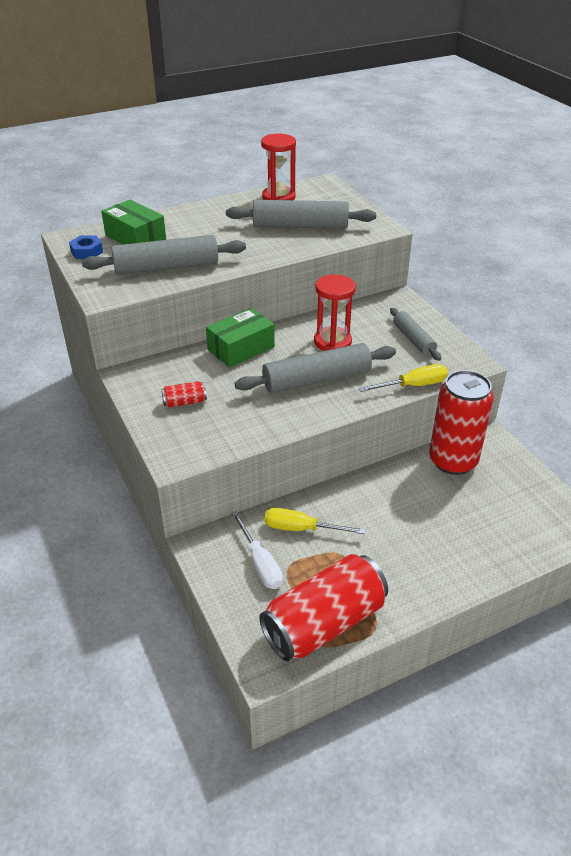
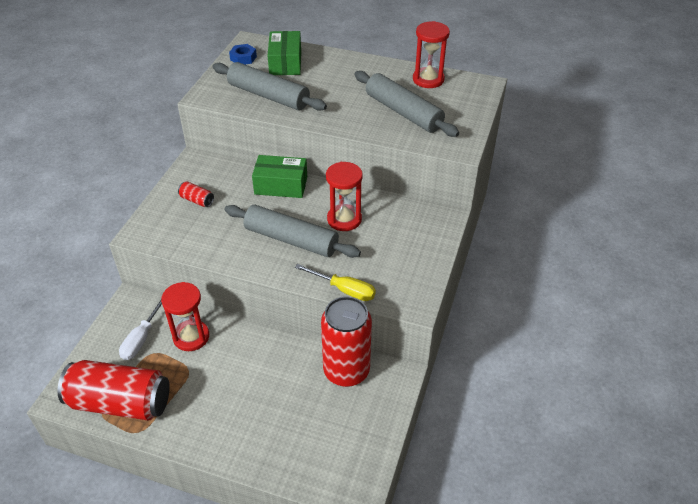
camera: 45 degrees right, 5 degrees up
yellow screwdriver [265,508,366,534] -> red hourglass [161,282,209,351]
grey rolling pin [390,308,441,361] -> none

